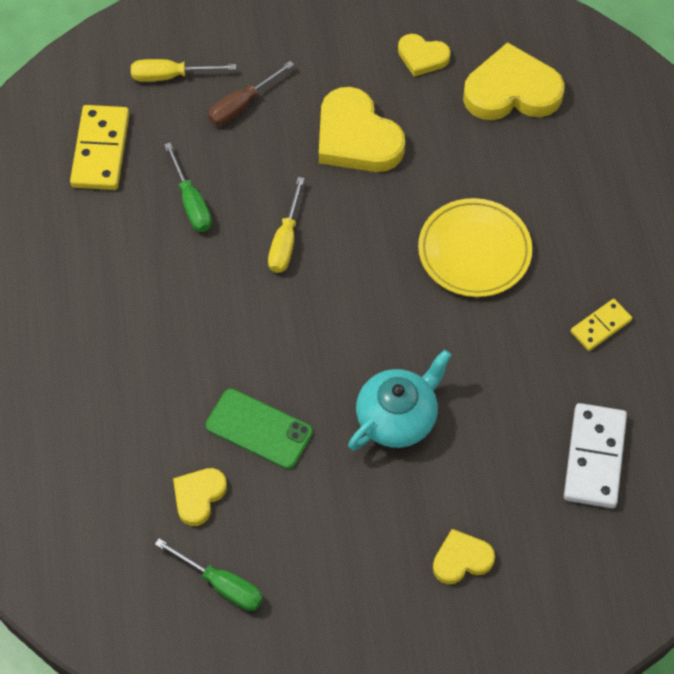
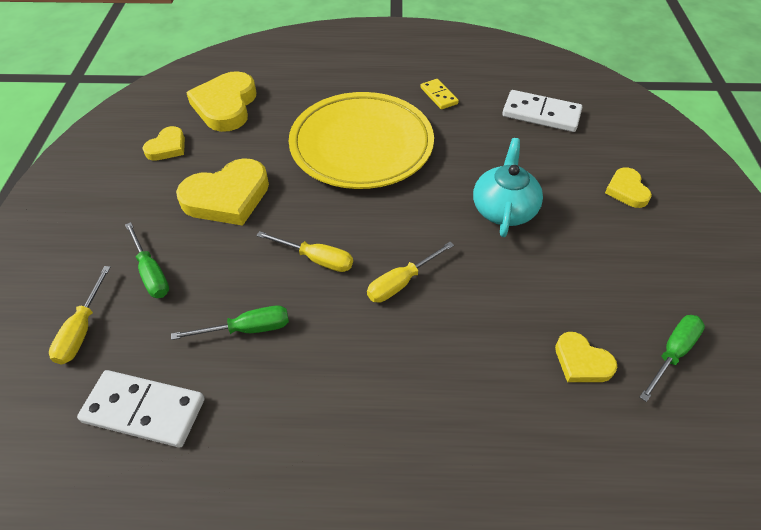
camera: 80 degrees left, 10 degrees down
yellow domino [70,105,129,190] -> white domino [77,370,205,447]
green phone [206,389,313,469] -> none
brown screwdriver [208,61,294,125] -> green screwdriver [125,222,169,298]
turquoise teapot [348,349,452,450] -> turquoise teapot turned 45 degrees clockwise [473,138,543,237]
yellow plate [418,198,532,297] -> yellow plate [289,92,434,189], size x1.60
none -> yellow screwdriver [367,242,454,303]

